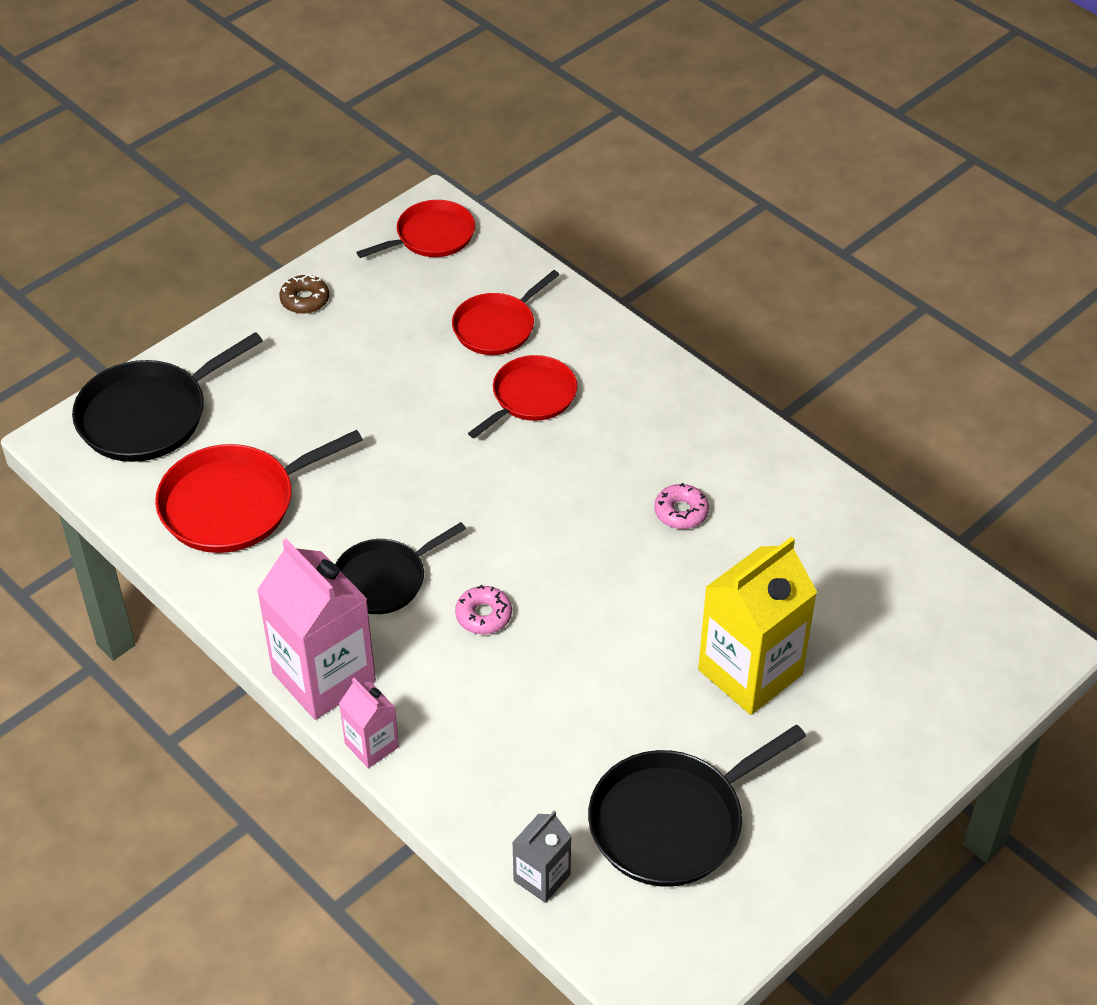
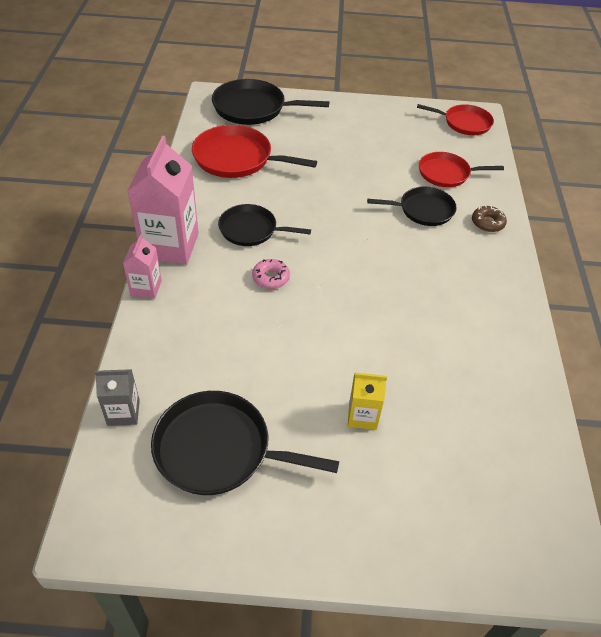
camera: 45 degrees right, 0 degrees up
brown donut [279,274,329,314] -> brown donut moved to [472,205,507,232]
red pan [468,355,577,438] -> black pan [367,187,457,226]
pink donut [654,483,709,529] -> none
yellow carton [698,537,817,715] -> yellow carton [348,373,387,430], size x0.51

